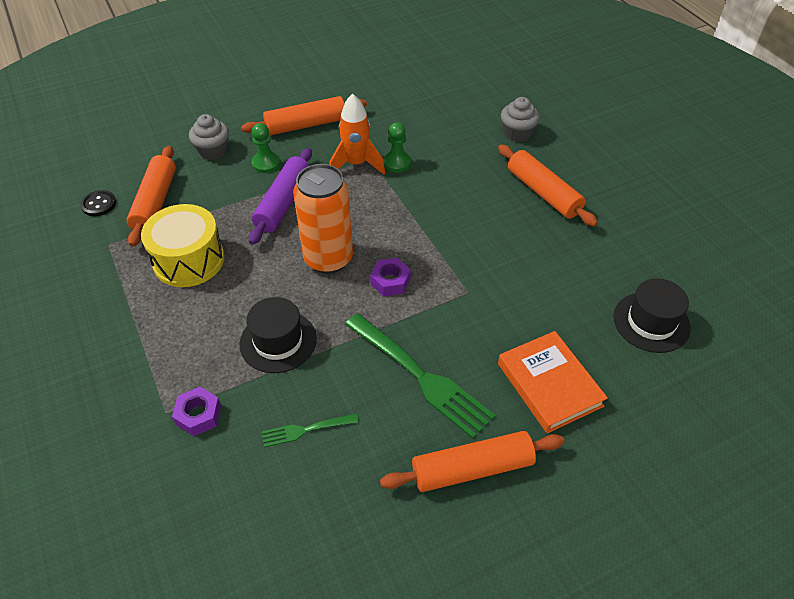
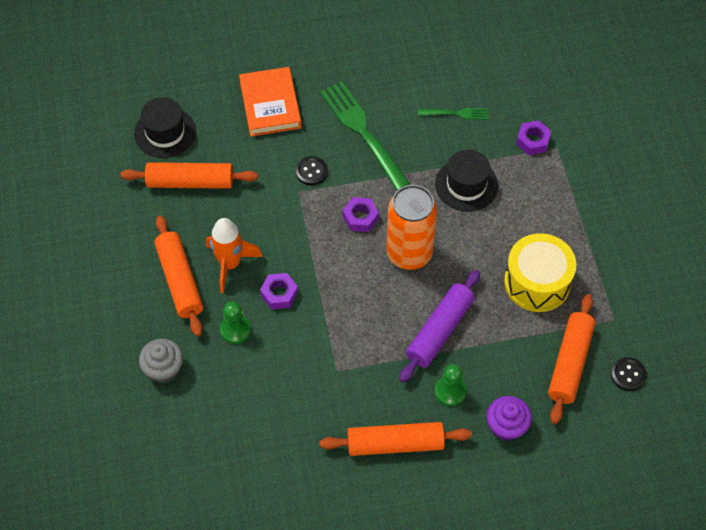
camera: 165 degrees left, 10 degrees up
grey cupcake [189,114,229,160] -> purple cupcake [487,396,532,441]
orange rocket [329,94,385,174] -> orange rocket moved to [206,218,262,293]
orange rolling pin [380,431,565,492] -> orange rolling pin moved to [120,162,258,189]
green pawn [383,122,411,172] -> green pawn moved to [220,302,251,344]
none -> purple nut [260,273,298,309]
none -> black button [296,156,328,185]

